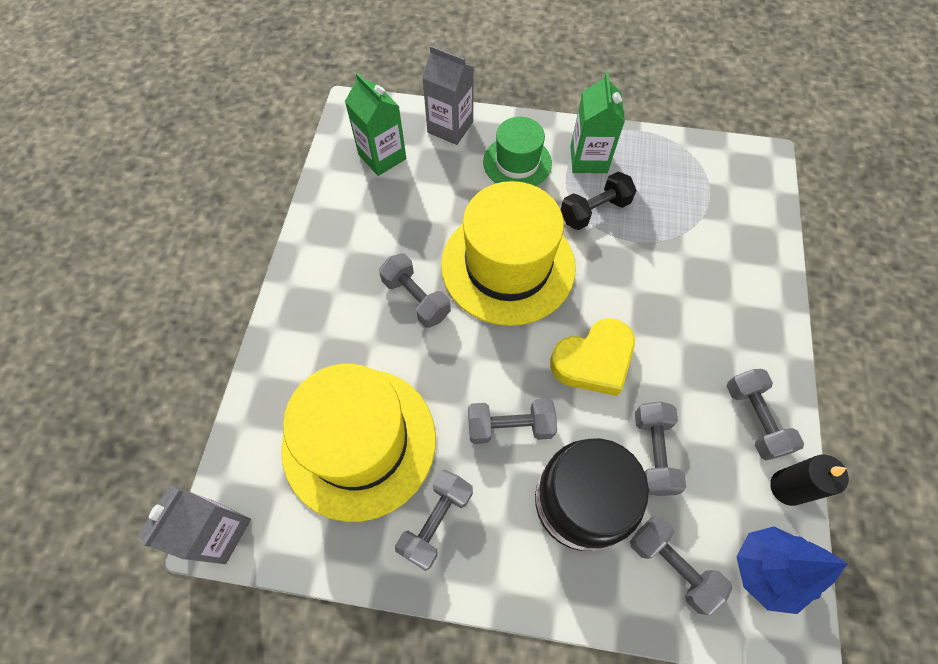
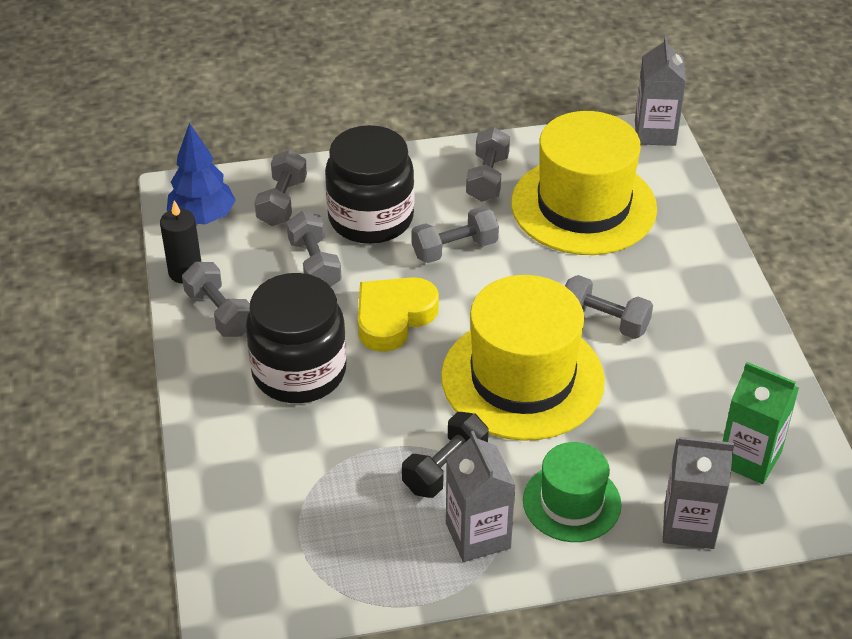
camera: 160 degrees right, 20 degrees down
green carton [571,72,625,173] -> grey carton [446,431,516,562]
grey dumbbell [630,516,733,615] -> grey dumbbell turned 75 degrees clockwise [254,150,307,226]
none -> black jar [246,273,347,403]

